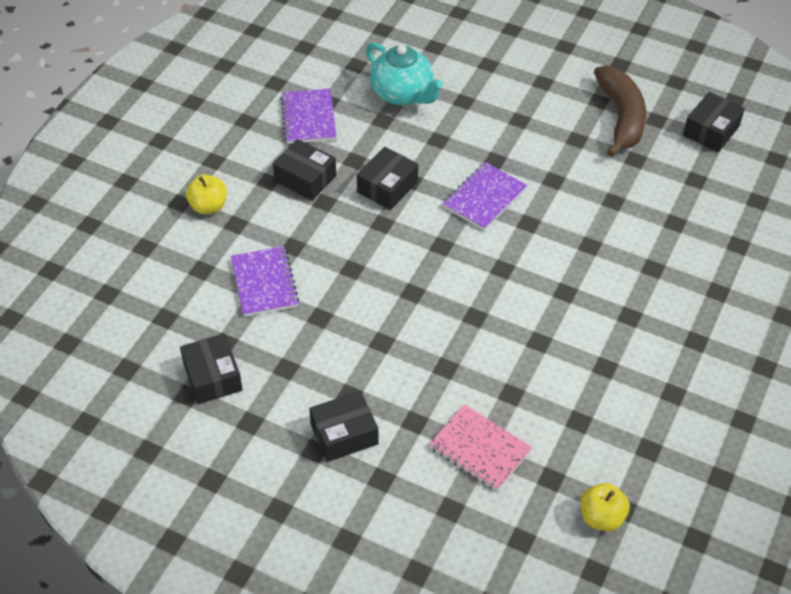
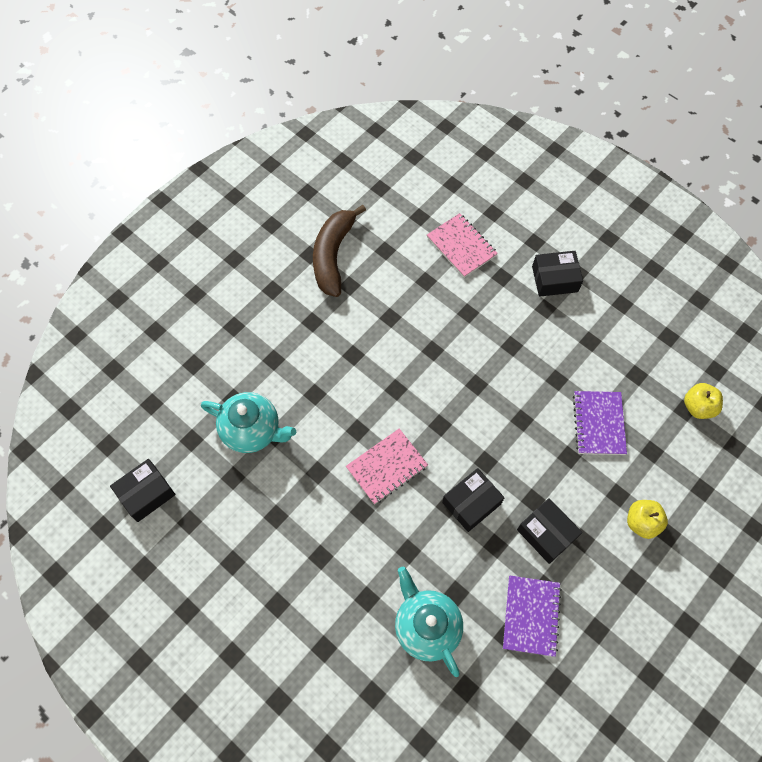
camera: 165 degrees left, 15 degrees up
black box [180,333,243,404] -> none
purple notebook [443,162,527,231] -> pink notebook [346,429,428,504]
yellow apple [581,483,630,531] -> yellow apple moved to [684,383,723,419]
brown banana [594,66,646,157] -> brown banana moved to [313,205,366,297]
none -> turquoise teapot [201,392,296,453]

